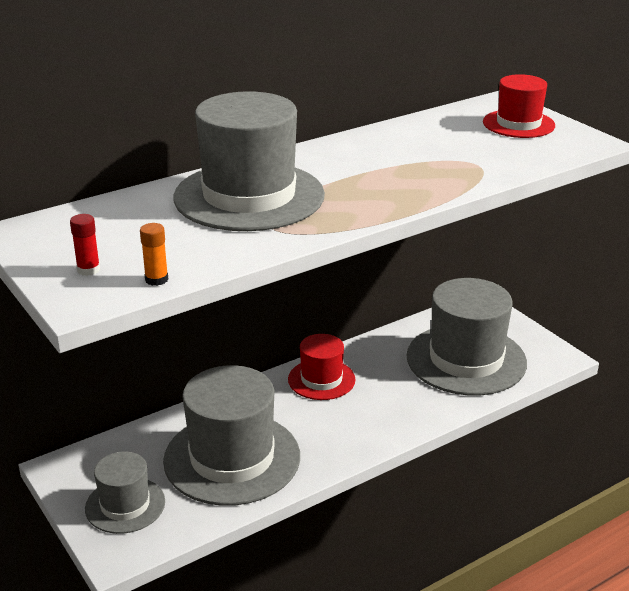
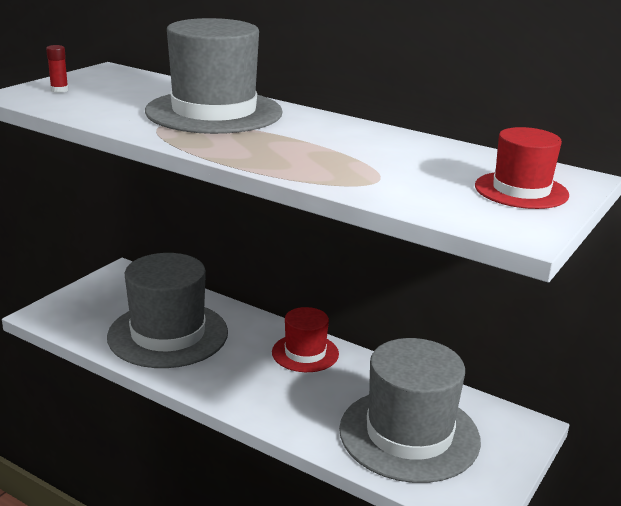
camera: 65 degrees right, 5 degrees down
grey hat [85,452,165,534] -> none
orange glue stick [140,223,168,286] -> none

